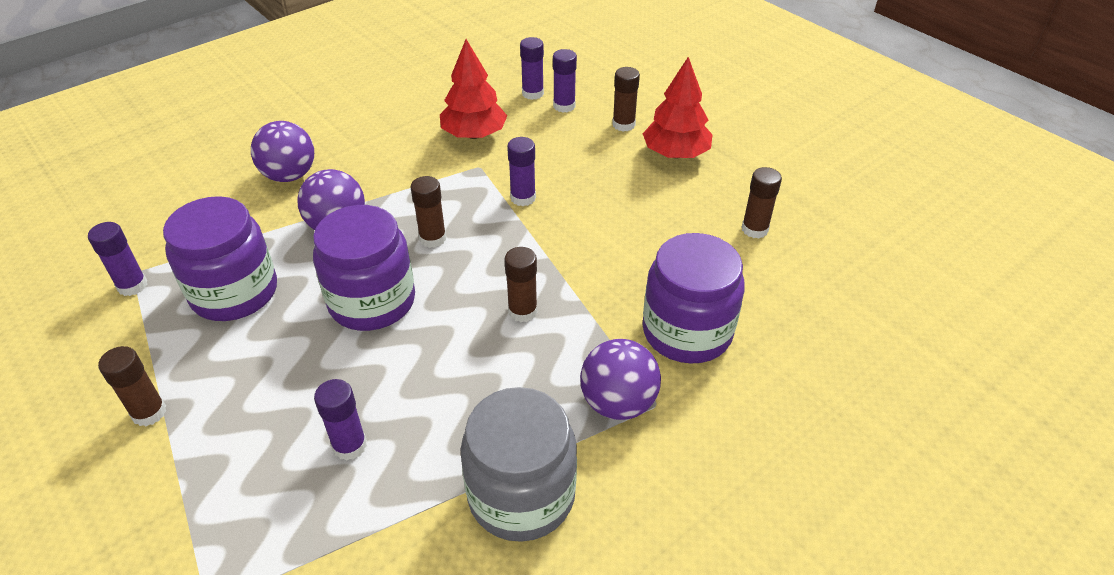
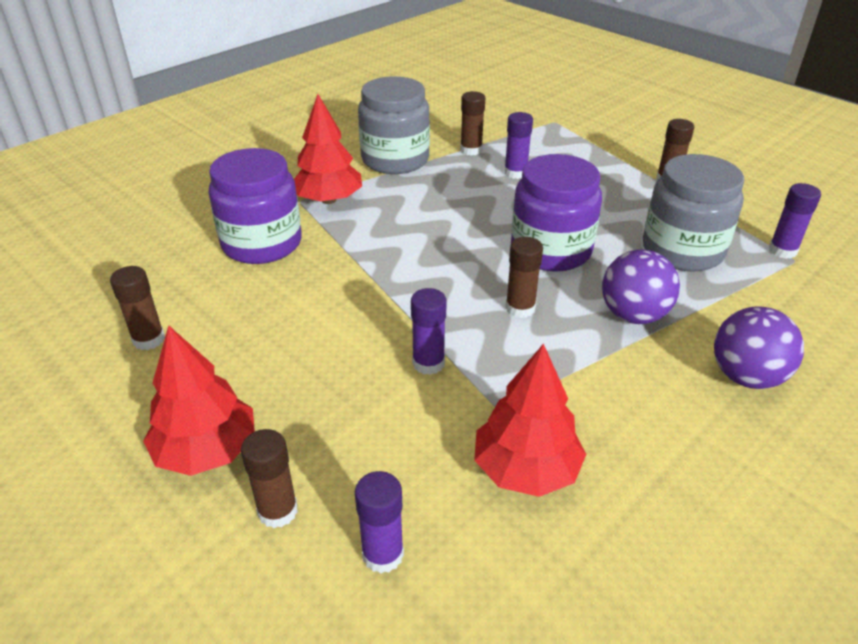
camera: 175 degrees right, 5 degrees down
purple jar [163,196,277,321] -> grey jar [643,154,744,272]
brown glue stick [504,247,537,322] -> brown glue stick moved to [460,91,485,156]
purple glue stick [520,37,544,100] -> none
purple ball [580,339,661,420] -> red tree [294,94,362,204]

